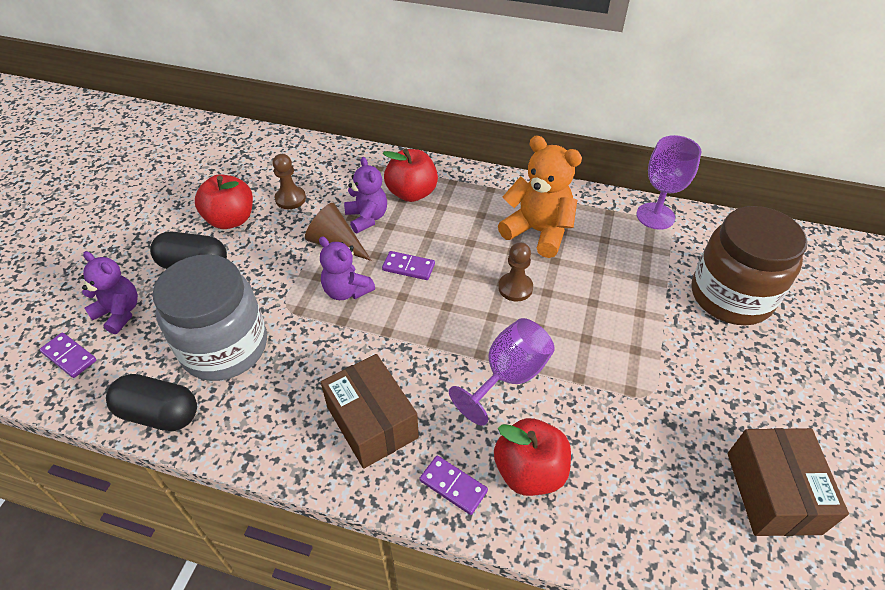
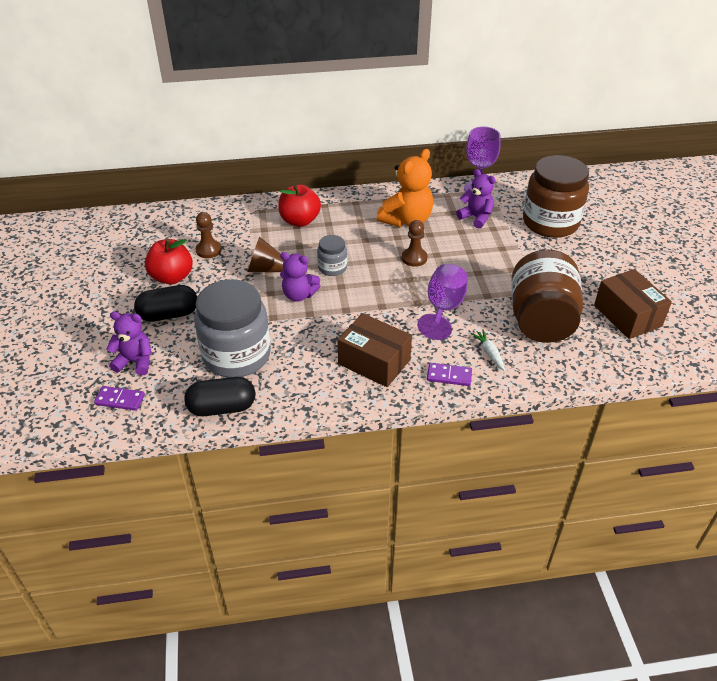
camera: 25 degrees left, 5 degrees down
purple teddy bear [344,157,387,233] -> purple teddy bear moved to [456,169,496,228]
purple domino [382,251,435,280] -> grey jar [317,235,347,276]
red apple [494,418,571,496] -> white carrot [470,329,505,371]
orange teddy bear [498,136,582,258] -> orange teddy bear turned 120 degrees clockwise [377,149,433,227]
none -> brown jar [512,250,583,343]

